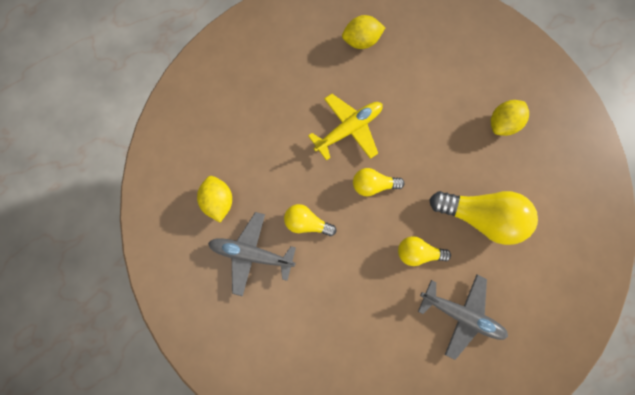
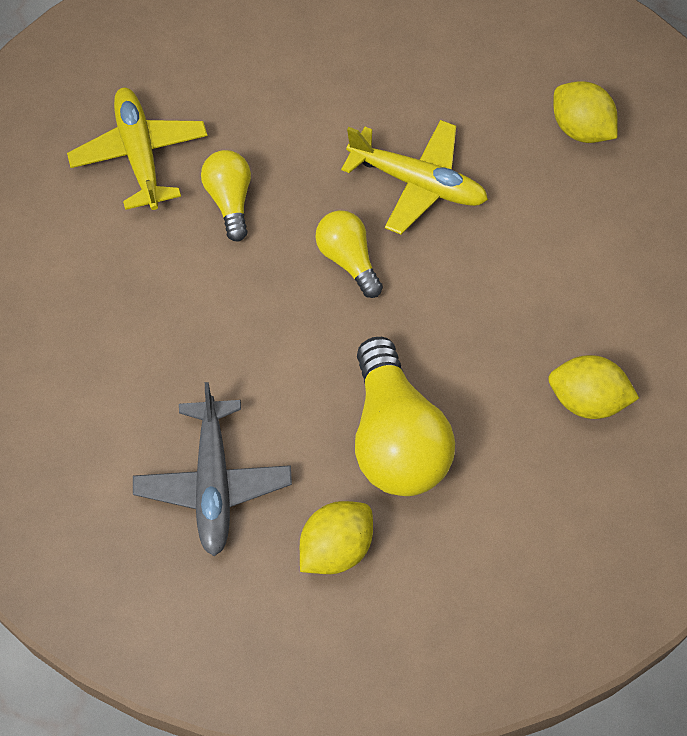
camera: 60 degrees right, 15 degrees down
yellow lemon [197,176,232,222] -> yellow lemon moved to [300,501,373,574]
grey plane [208,212,296,296] -> yellow plane [67,87,207,210]
yellow light bulb [398,236,451,266] -> none

